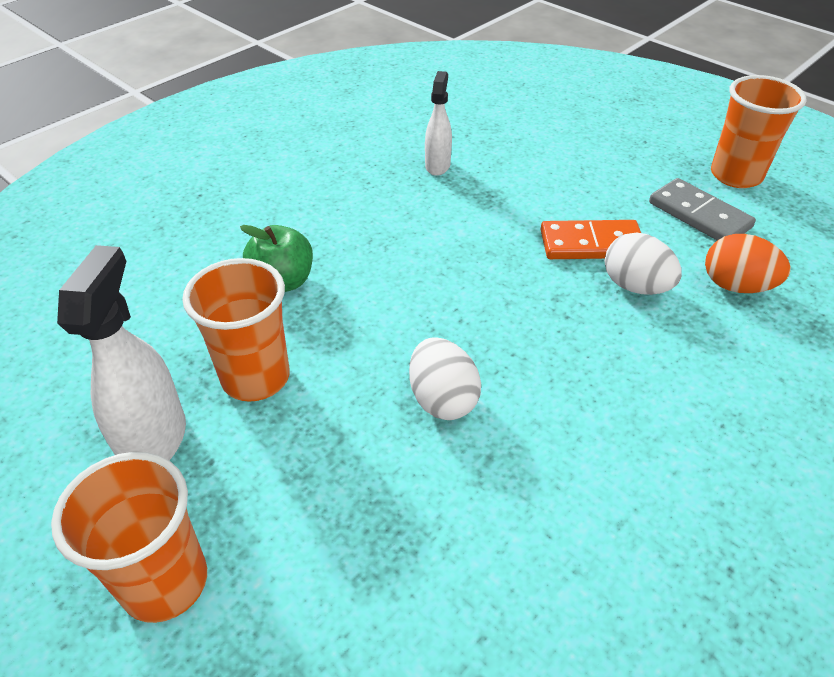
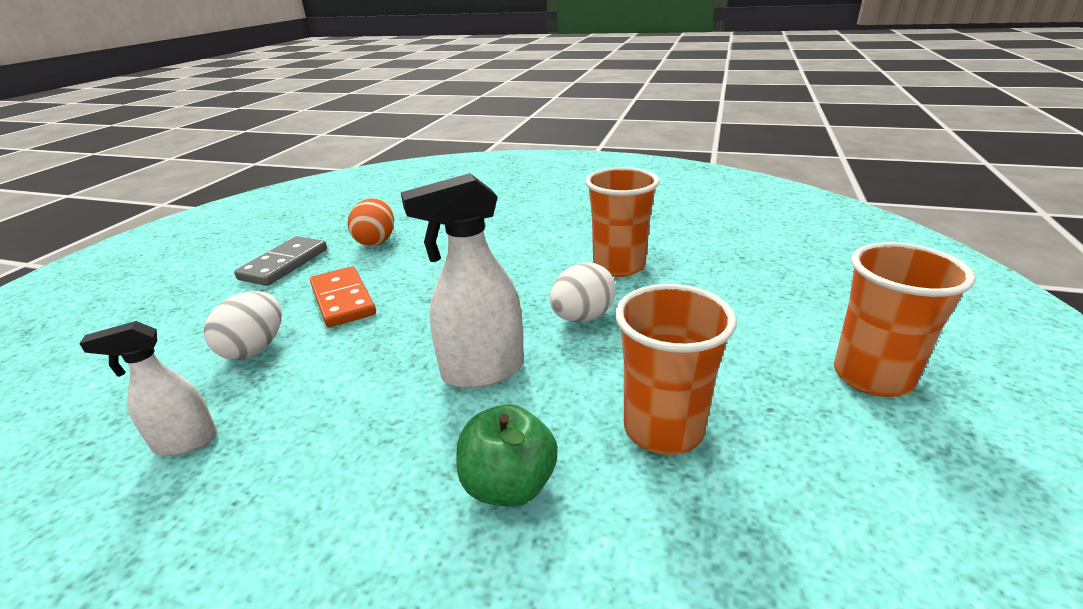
camera: 115 degrees left, 15 degrees down
white spray bottle [57,245,186,460] -> white spray bottle moved to [401,173,524,389]
white egg [605,233,682,295] -> white egg moved to [204,291,282,360]
orange cup [711,75,807,188] -> orange cup moved to [585,167,660,277]

